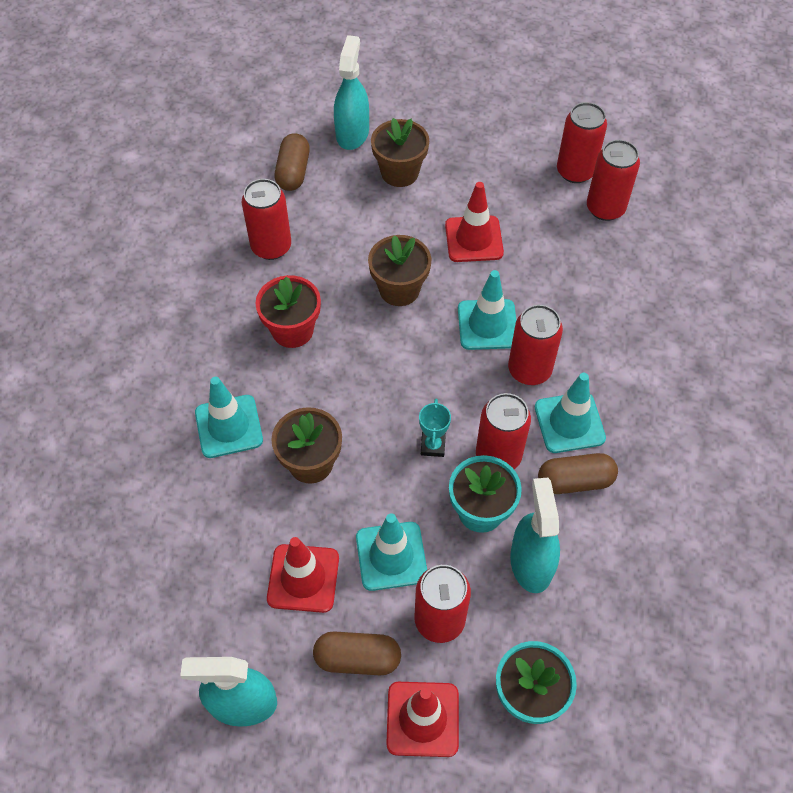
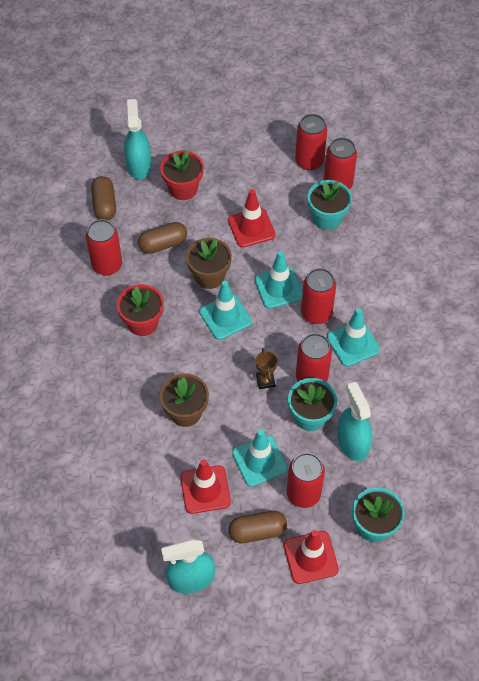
camera: 15 degrees left, 0 degrees up
turquoise traffic cone [195,377,263,458] -> turquoise traffic cone moved to [199,281,252,340]
brown flower pot [371,118,429,187] -> red flower pot [160,150,204,200]
turquoise trophy [419,399,451,457] -> brown trophy [255,348,278,389]
brown capsule [538,453,618,494] -> brown capsule moved to [138,222,187,254]
none -> turquoise flower pot [308,180,352,230]

